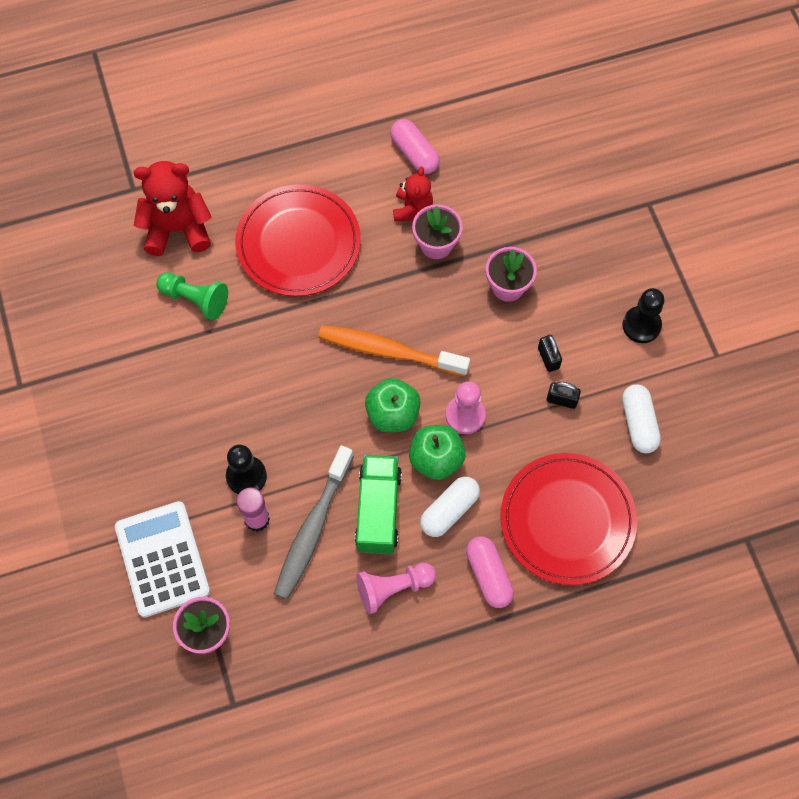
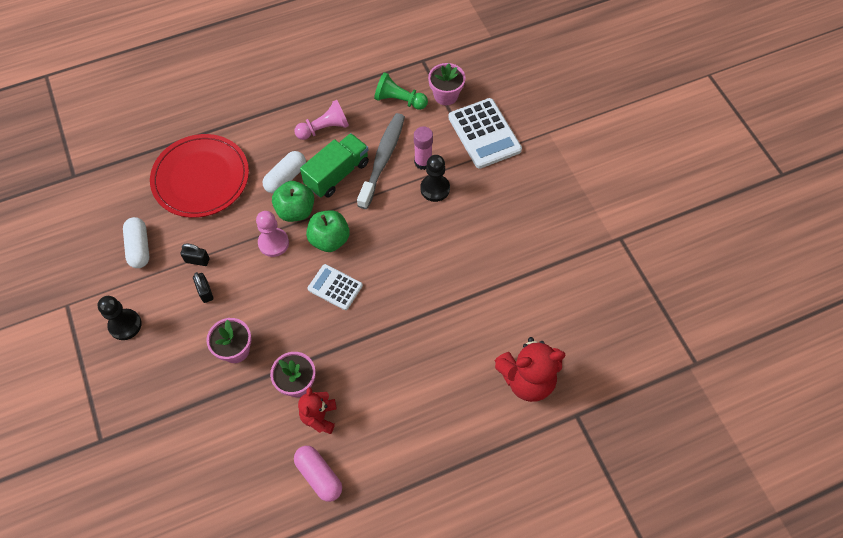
camera: 175 degrees right, 5 degrees down
green pawn [156,272,228,320] -> green pawn moved to [374,72,428,110]
red plate [235,184,361,296] -> none
orange toothbrush [318,325,470,376] -> white calculator [308,264,363,310]
green truck [355,455,402,554] -> green truck turned 135 degrees counterclockwise [300,133,369,198]
pink capsule [466,536,514,608] -> none

